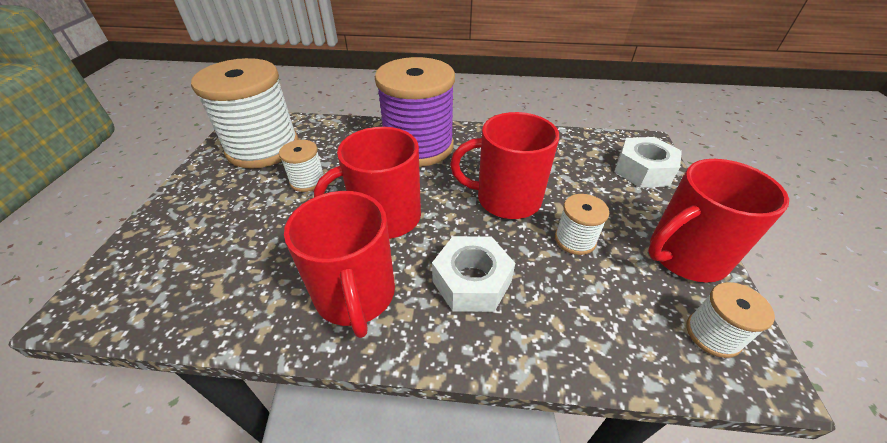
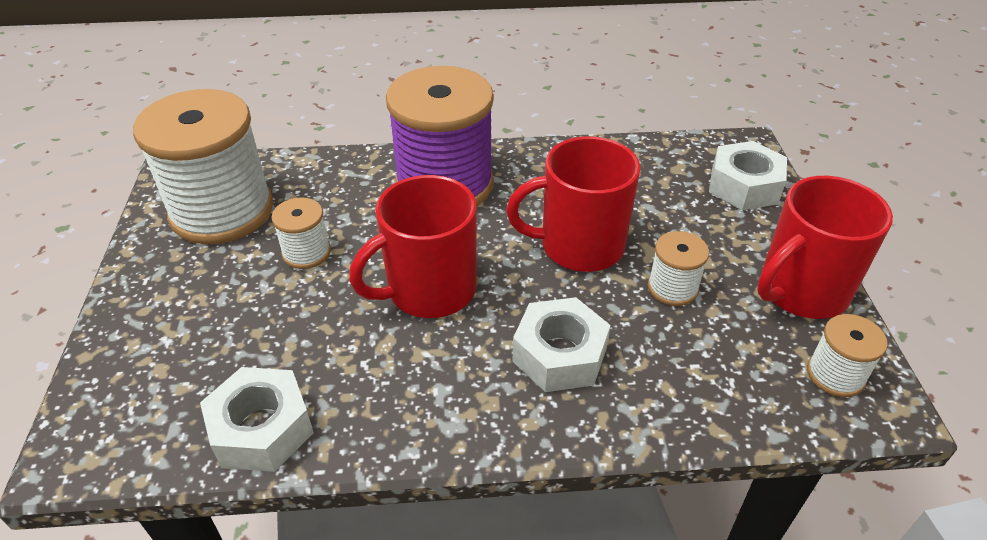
camera: 10 degrees left, 0 degrees up
red mug [284,191,395,338] -> none
none -> white nut [200,367,314,472]

